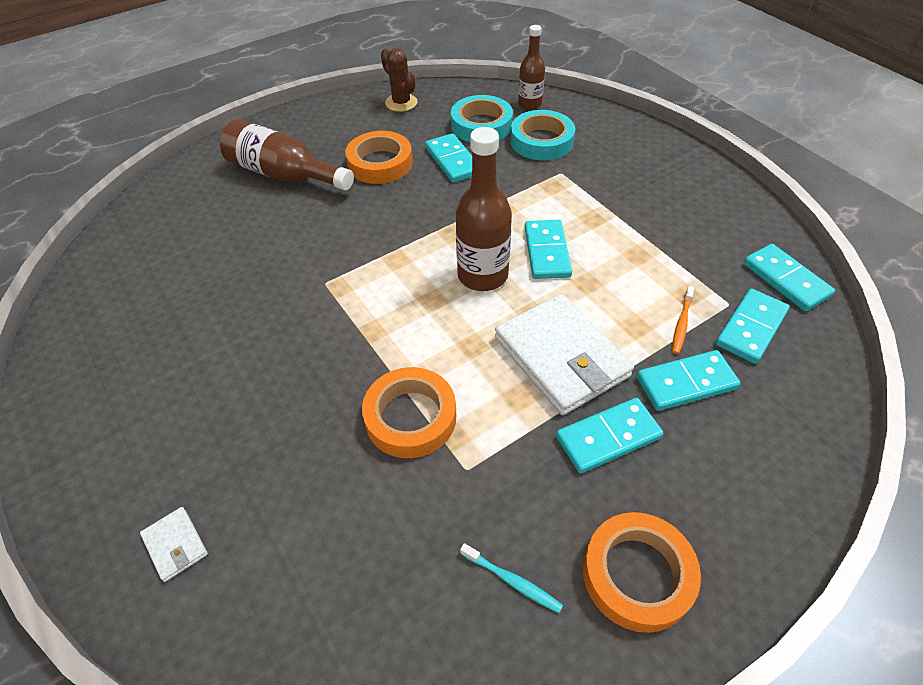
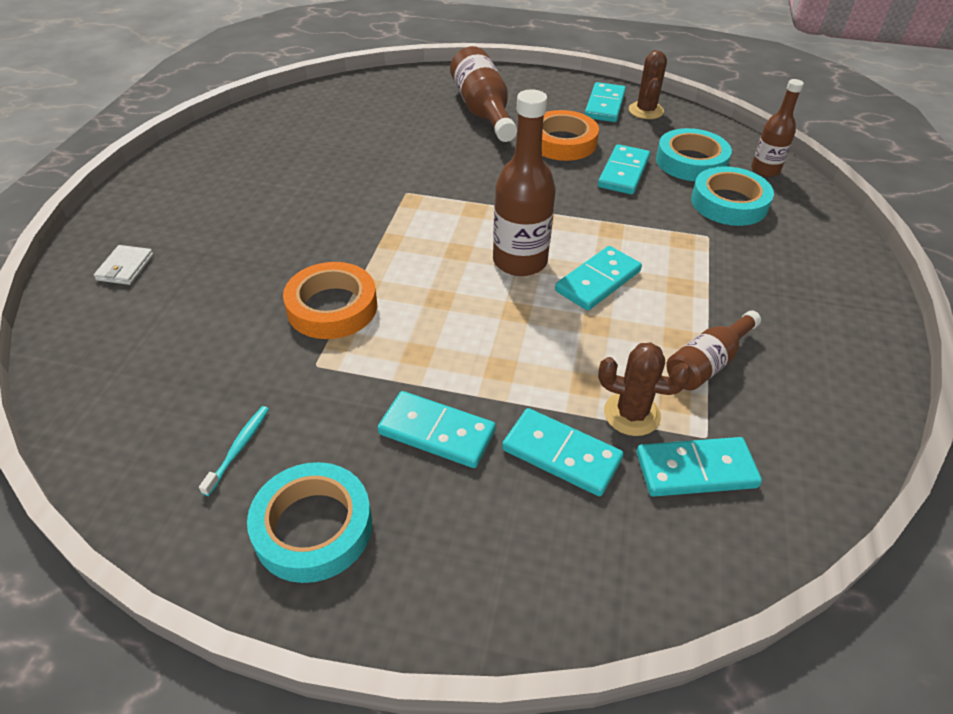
camera: 45 degrees right, 5 degrees down
turquoise toothbrush [460,543,563,613] -> turquoise toothbrush turned 150 degrees counterclockwise [199,406,269,496]
white wallet [495,294,634,415] -> none
orange tape [583,512,701,633] -> turquoise tape [247,462,372,583]
orange toothbrush [672,286,694,354] -> brown cactus [598,343,691,436]
turquoise domino [744,244,835,311] -> turquoise domino moved to [585,82,626,122]
none -> brown bottle [666,310,761,390]

